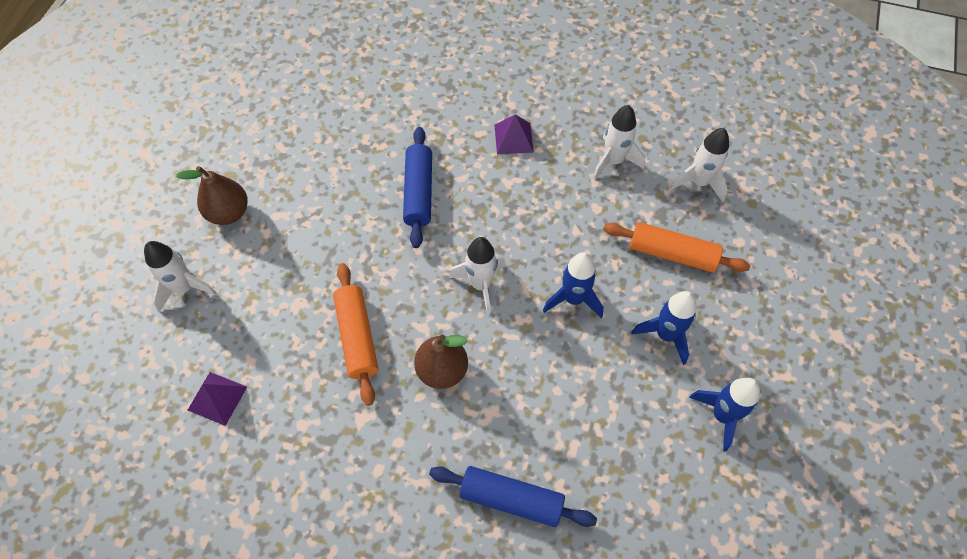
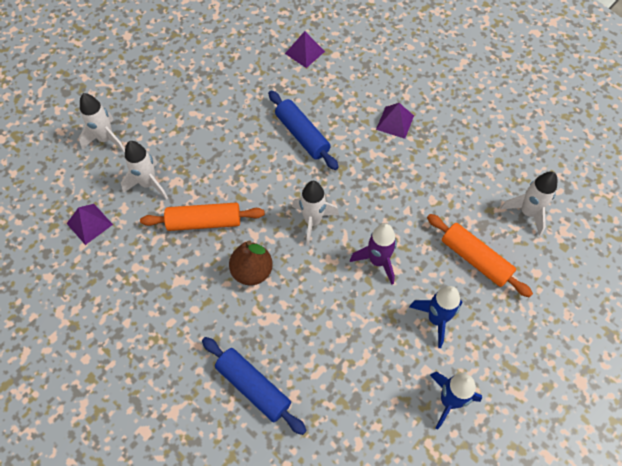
camera: 25 degrees right, 0 degrees up
brown pear [176,166,248,225] -> none
orange rolling pin [333,263,378,406] -> orange rolling pin turned 75 degrees clockwise [140,203,265,231]
blue rolling pin [403,127,432,248] -> blue rolling pin turned 60 degrees counterclockwise [268,91,339,170]
blue rocket [543,252,603,318] -> purple rocket [350,223,397,285]
white rocket [593,105,645,180] -> white rocket moved to [121,141,168,200]
none -> purple pyramid [285,31,325,68]

